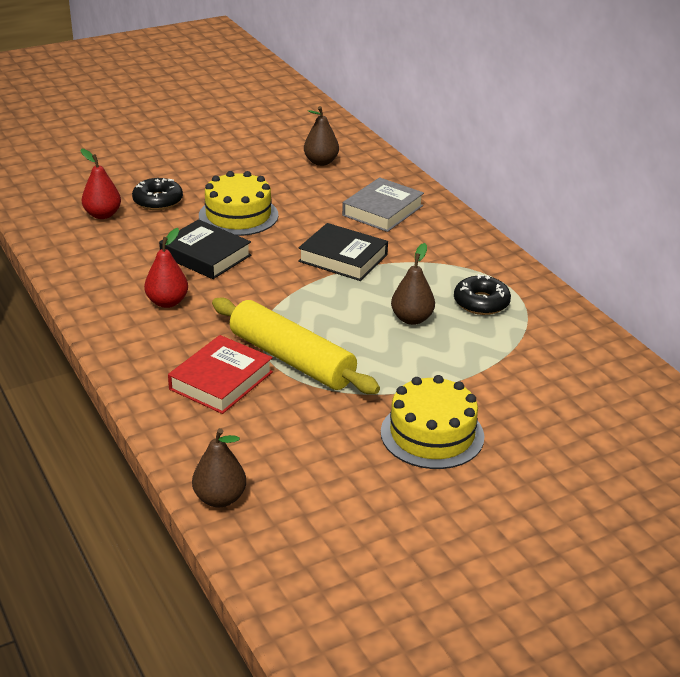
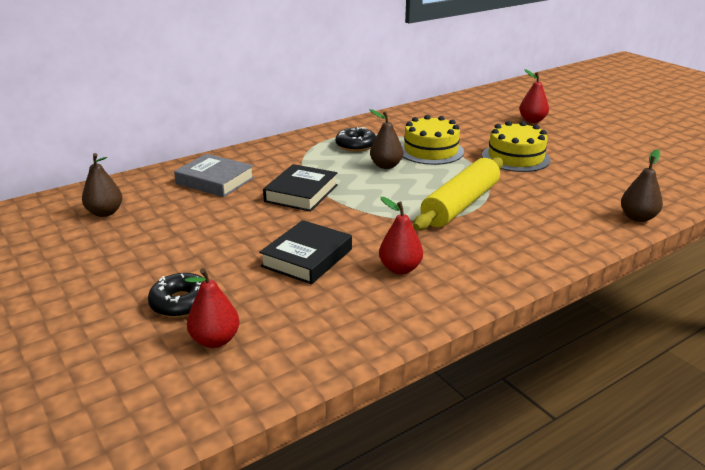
camera: 95 degrees left, 5 degrees down
red book [168,335,273,414] -> none
yellow cake [199,171,278,236] -> yellow cake moved to [401,115,464,165]
none -> red pear [519,69,549,123]

